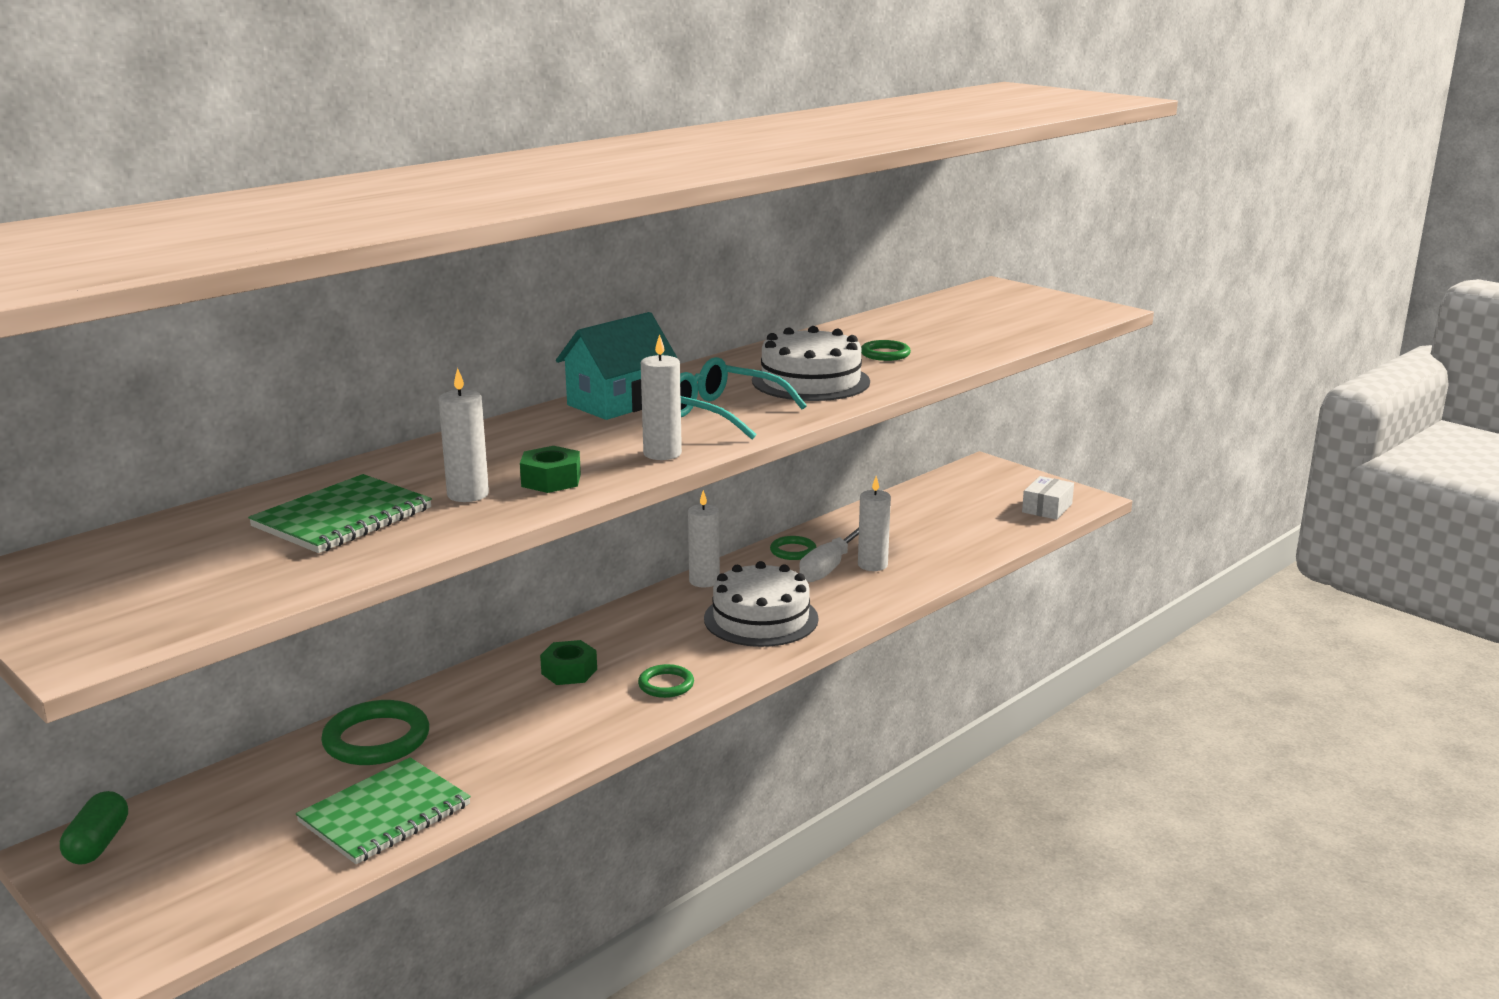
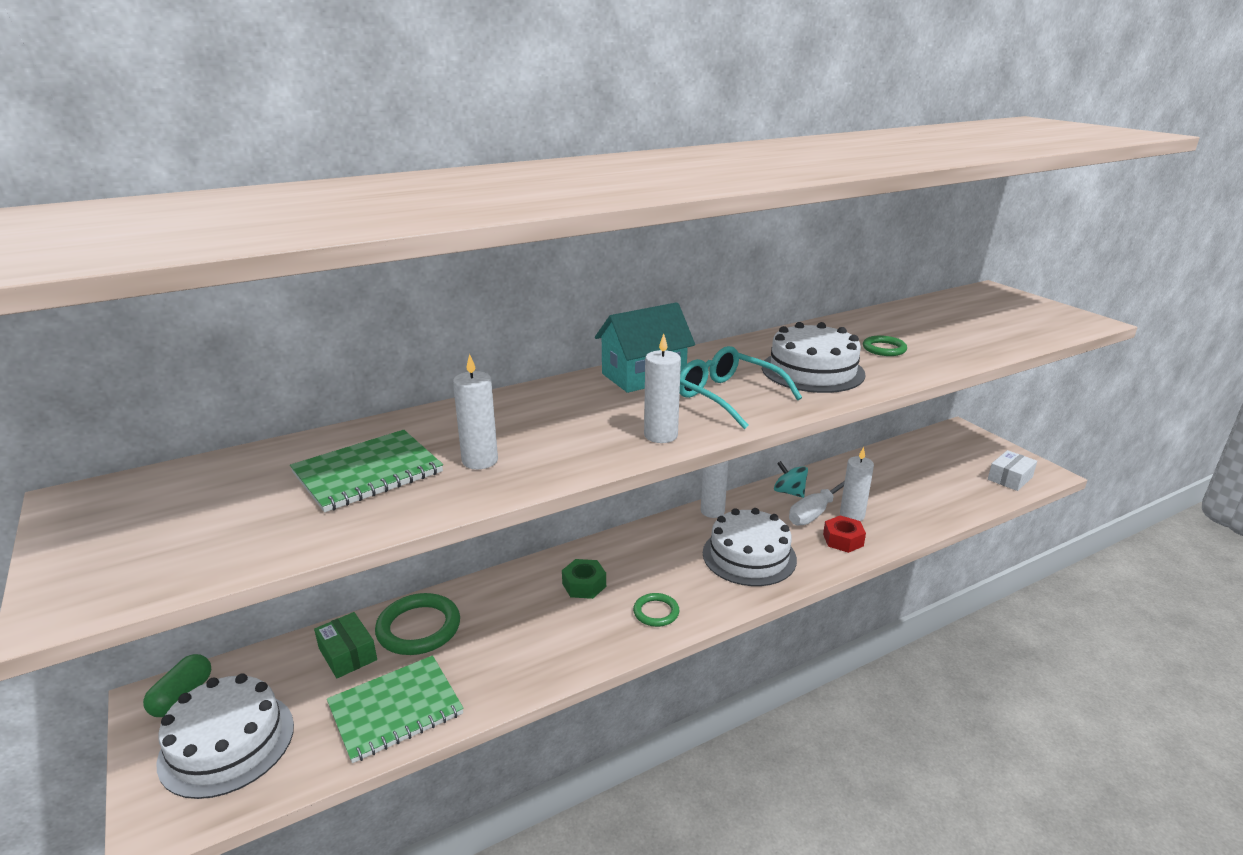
camera: 15 degrees right, 5 degrees up
green nut [520,446,581,493] -> none
green ring [770,536,817,560] -> turquoise spinning top [774,461,808,498]
none -> white cake [157,674,294,799]
none -> green box [314,612,377,678]
none -> red nut [823,515,866,553]

